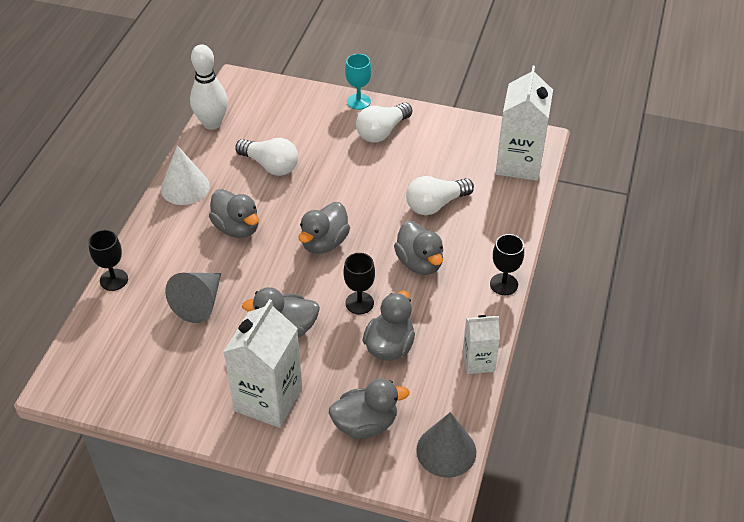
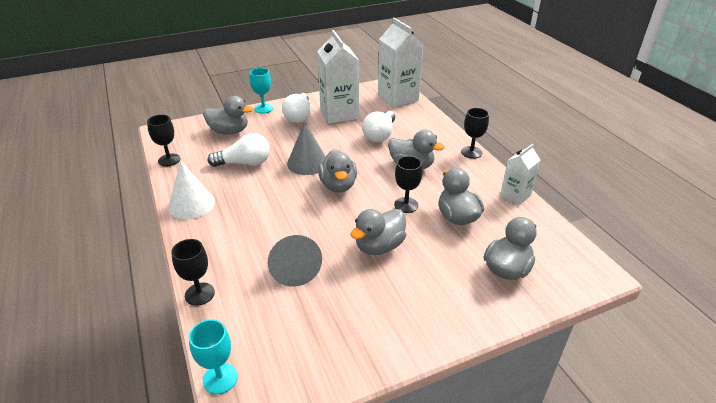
camera: 40 degrees left, 10 degrees down
white bowling pin [190,44,228,130] -> black goblet [147,115,180,166]
grey duck [209,189,259,238] -> grey duck moved to [203,96,253,135]
white carton [223,299,302,428] -> white carton moved to [317,30,359,124]
grey cone [416,412,476,478] -> grey cone moved to [287,121,326,175]
none -> turquoise goblet [189,319,238,394]

